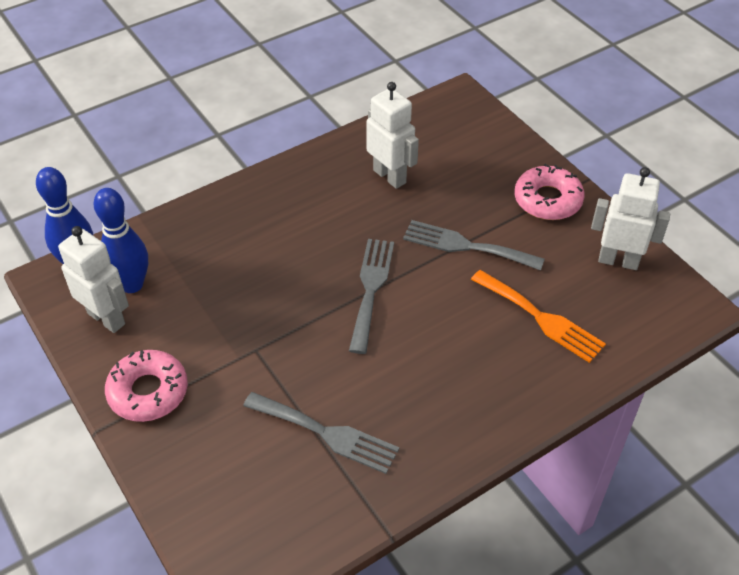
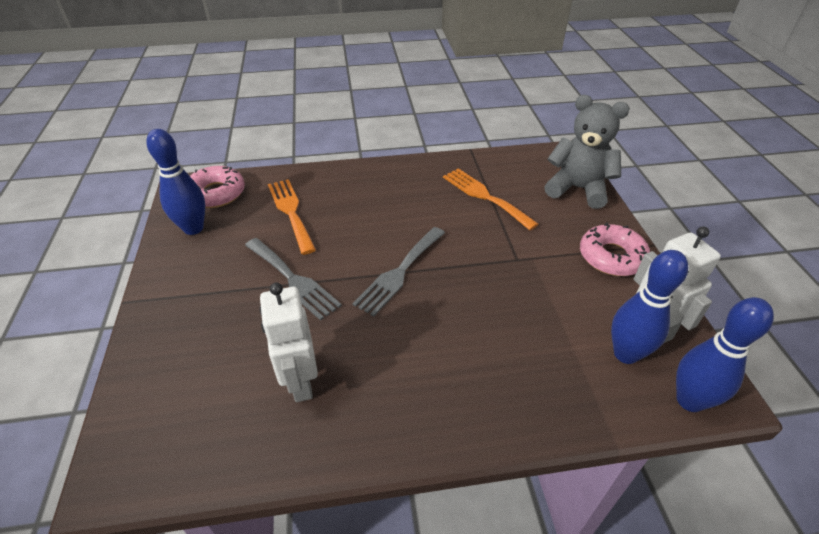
camera: 155 degrees left, 5 degrees down
grey fork [243,392,399,474] -> orange fork [443,168,539,230]
pink donut [515,164,585,220] -> pink donut moved to [190,166,245,208]
white robot [591,167,670,270] -> blue bowling pin [146,129,205,235]
none -> grey teddy bear [544,95,630,209]

